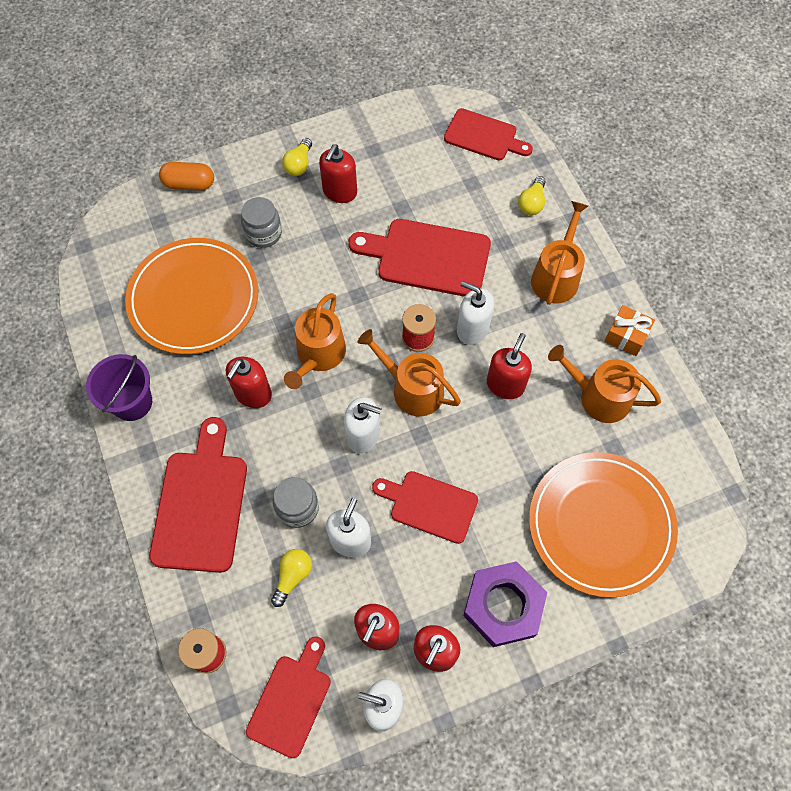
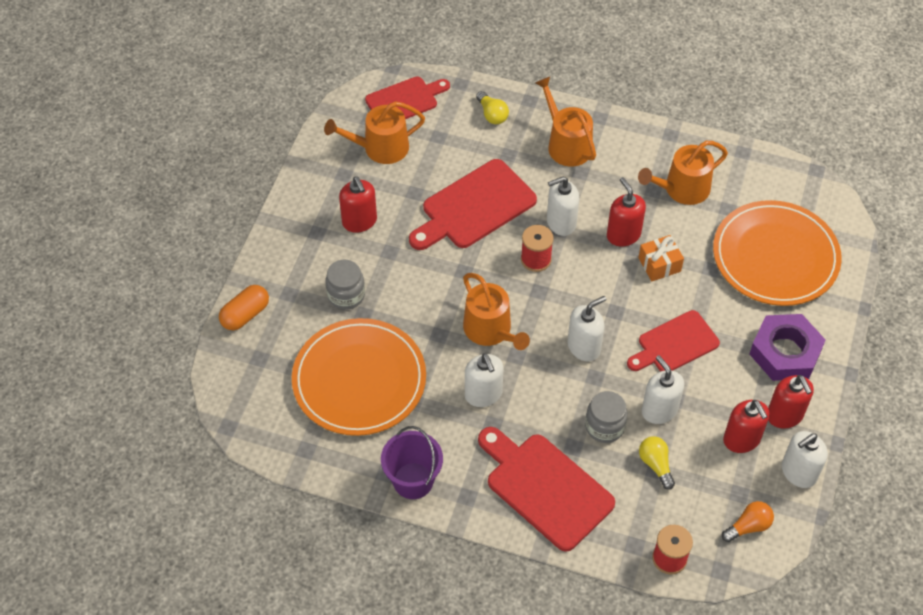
camera: 50 degrees left, 10 degrees down
red soap dispenser [226,357,272,408] -> white soap dispenser [465,353,503,407]
red cutting board [246,636,331,758] -> orange light bulb [722,501,774,542]
yellow light bulb [282,138,312,176] -> none
orange watering can [358,329,461,416] -> orange watering can moved to [324,101,425,164]
orange gift [604,305,655,356] -> orange gift moved to [638,235,684,281]

